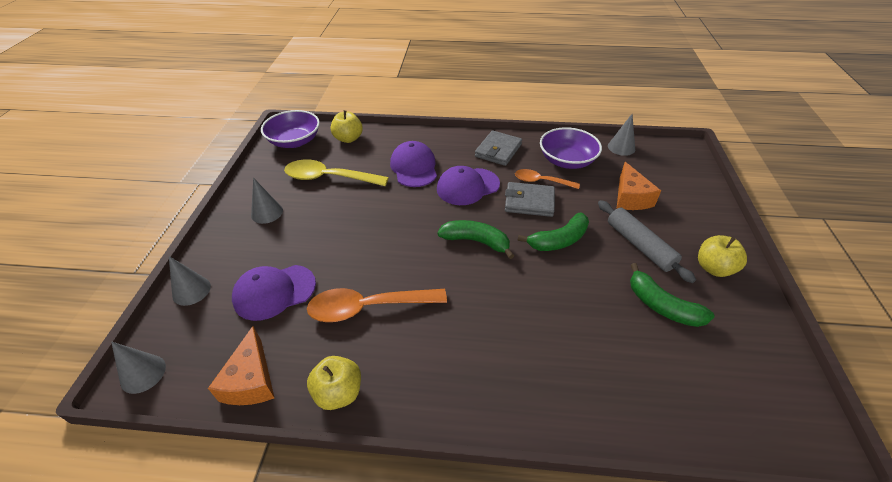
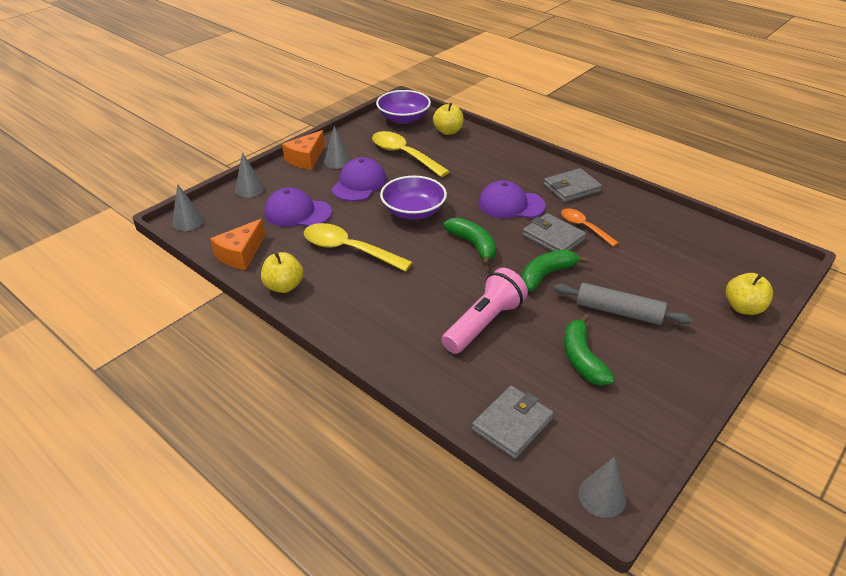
camera: 35 degrees right, 5 degrees down
orange spoon [307,288,447,322] -> yellow spoon [304,223,413,272]
purple cap [390,141,437,187] -> purple cap moved to [332,157,386,201]
green banana [518,213,589,251] -> green banana turned 135 degrees clockwise [521,250,589,291]
purple bowl [540,127,602,169] -> purple bowl moved to [380,176,447,220]
grey rolling pin [598,200,696,283] -> grey rolling pin turned 75 degrees counterclockwise [554,283,692,325]
grey cone [608,114,635,156] -> grey cone moved to [578,456,626,518]
orange cheese [617,162,661,210] -> orange cheese moved to [282,130,325,170]
yellow apple [698,235,747,277] -> yellow apple moved to [726,273,773,315]
none -> pink flashlight [442,268,528,354]
none -> grey wallet [472,386,554,459]

